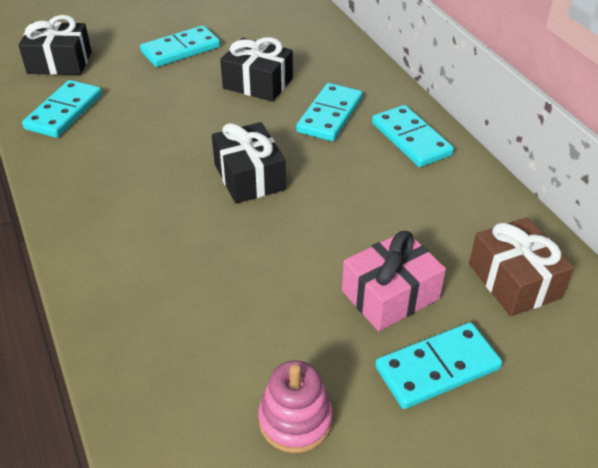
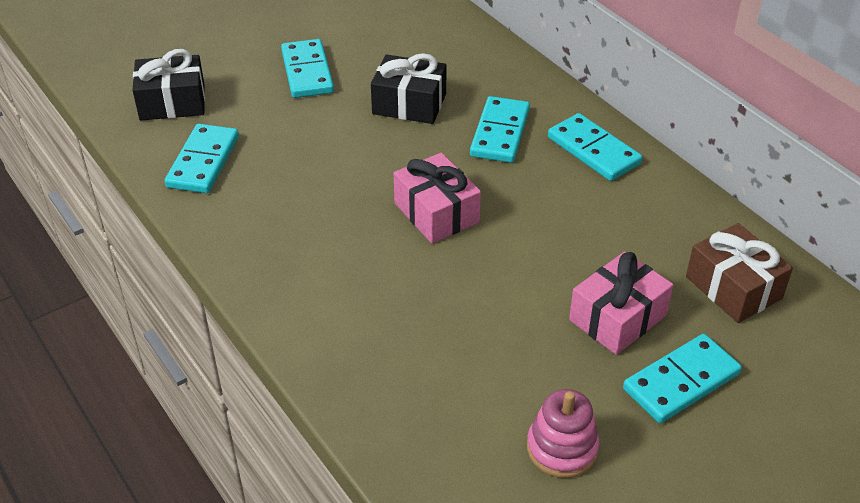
camera: 10 degrees left, 0 degrees up
turquoise domino [140,25,220,67] -> turquoise domino turned 60 degrees counterclockwise [281,39,334,98]
black gift [212,122,286,203] -> pink gift [394,153,481,243]

